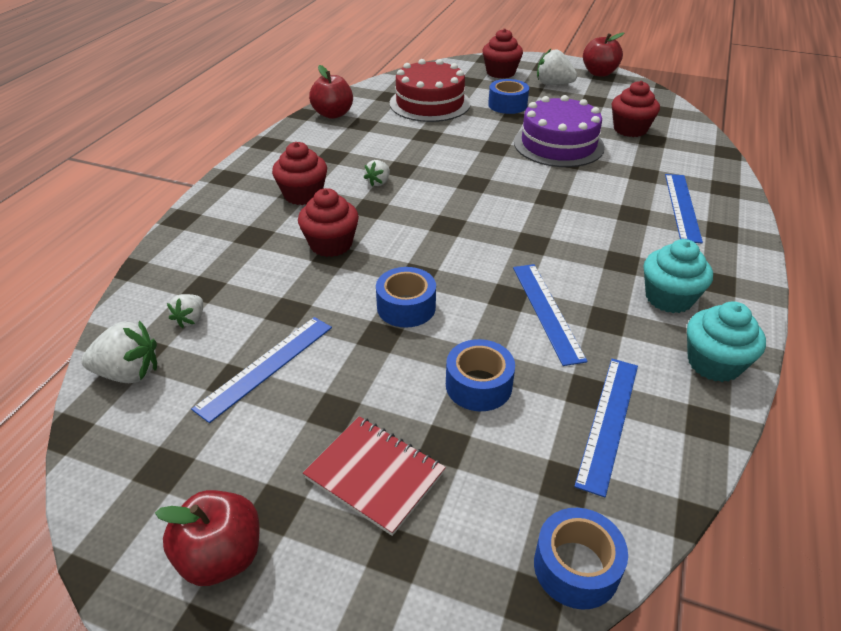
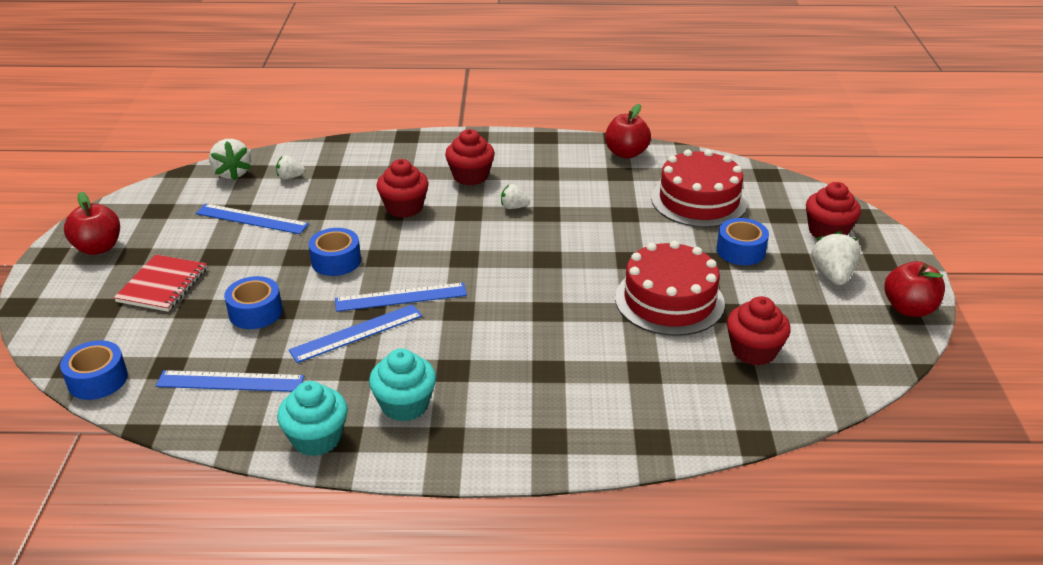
camera: 70 degrees right, 5 degrees down
purple cake [514,95,605,167] -> red cake [615,241,725,336]
blue ruler [665,174,703,243] -> blue ruler moved to [335,282,467,312]

